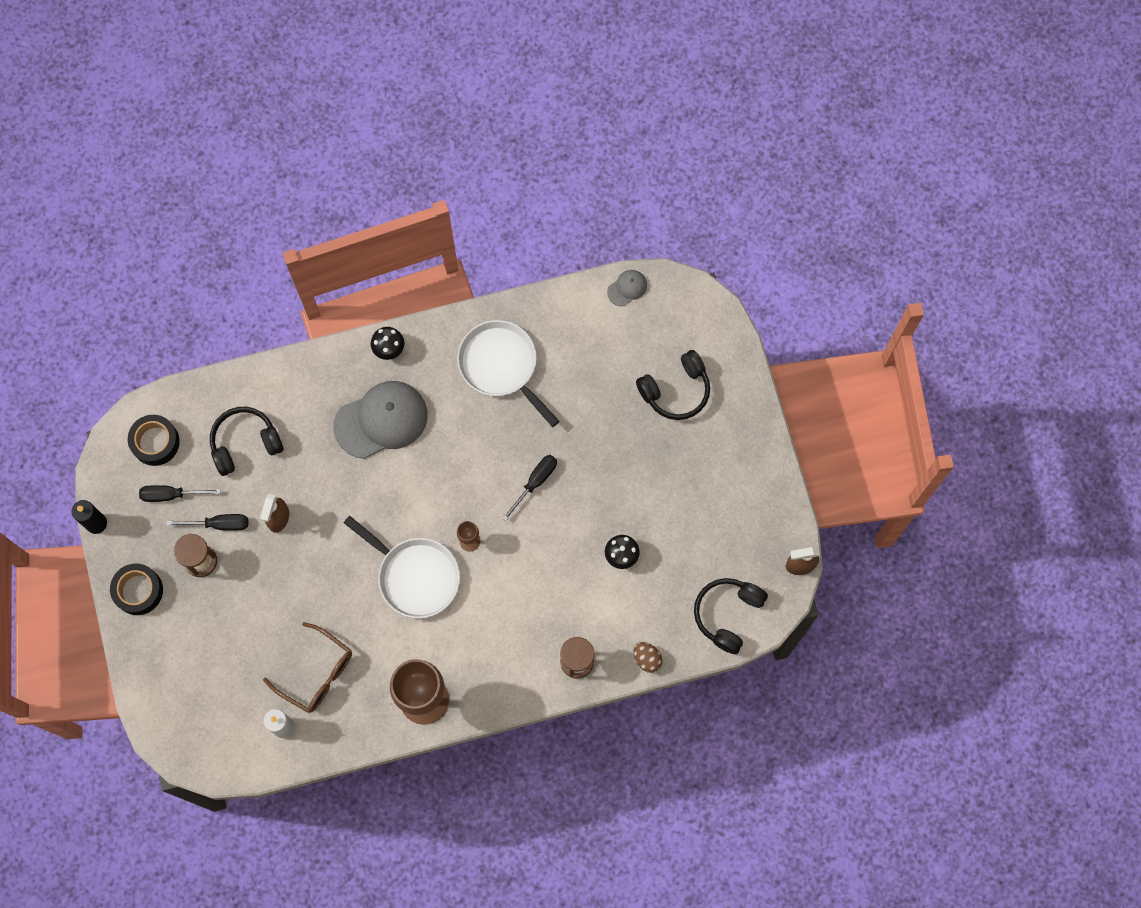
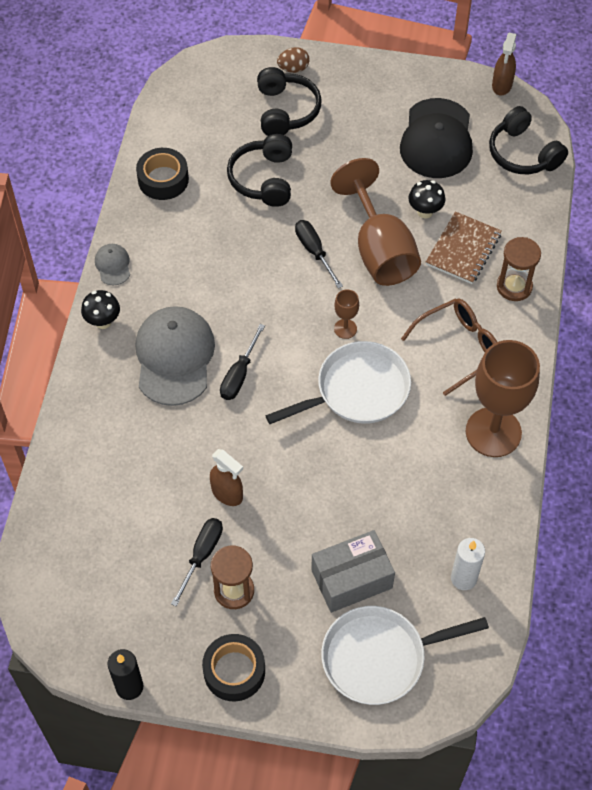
camera: 65 degrees left, 15 degrees down
black tape [128,415,180,466] -> black tape moved to [136,148,189,200]
black screwdriver [139,485,221,502] -> black screwdriver moved to [220,324,265,400]
black headphones [210,407,283,476] -> black headphones moved to [227,134,292,207]
brown glasses [263,622,352,713] -> brown glasses moved to [401,298,497,396]
white pan [457,320,560,427] -> white pan moved to [321,606,489,705]
grey cap [607,270,647,306] -> grey cap moved to [95,244,130,285]
brown egg [633,642,663,673] -> brown egg moved to [277,47,310,73]
none -> grey box [311,530,395,613]
none -> brown goblet [330,158,421,286]
none -> black cap [400,98,473,178]
none -> brown notebook [426,211,502,284]

